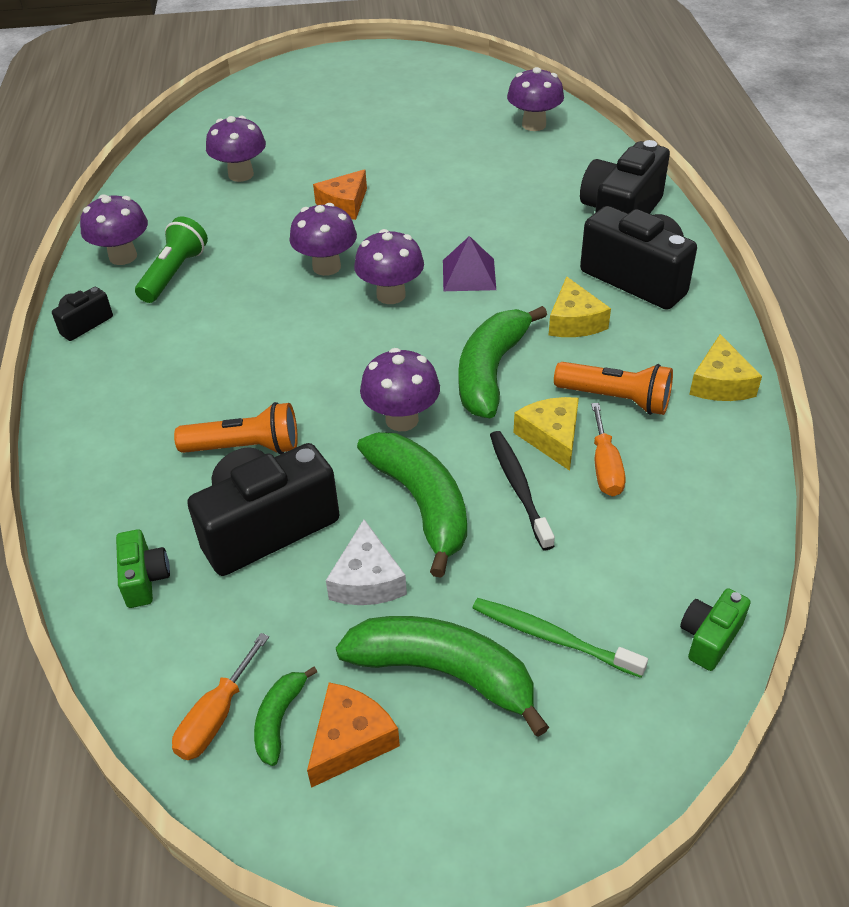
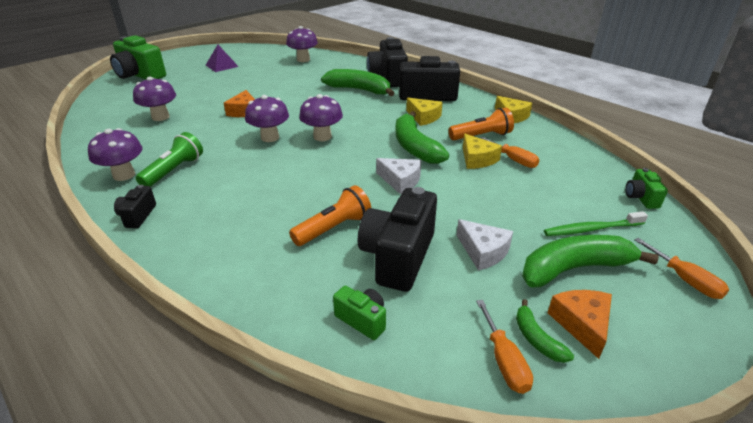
camera: 40 degrees left, 10 degrees down
green flashlight [135,216,208,303] -> green flashlight turned 45 degrees clockwise [136,132,203,187]
green banana [357,432,467,578] -> green banana moved to [321,69,394,96]
purple mushroom [360,348,440,431] -> white cheese [376,158,421,194]
purple pyramid [443,236,496,291] -> purple pyramid moved to [206,45,239,72]
black toothbrush [490,431,555,550] -> none
yellow cheese [513,397,579,471] -> yellow cheese turned 150 degrees counterclockwise [463,134,502,169]
none -> green camera [110,35,166,80]
none -> orange screwdriver [635,238,729,299]

